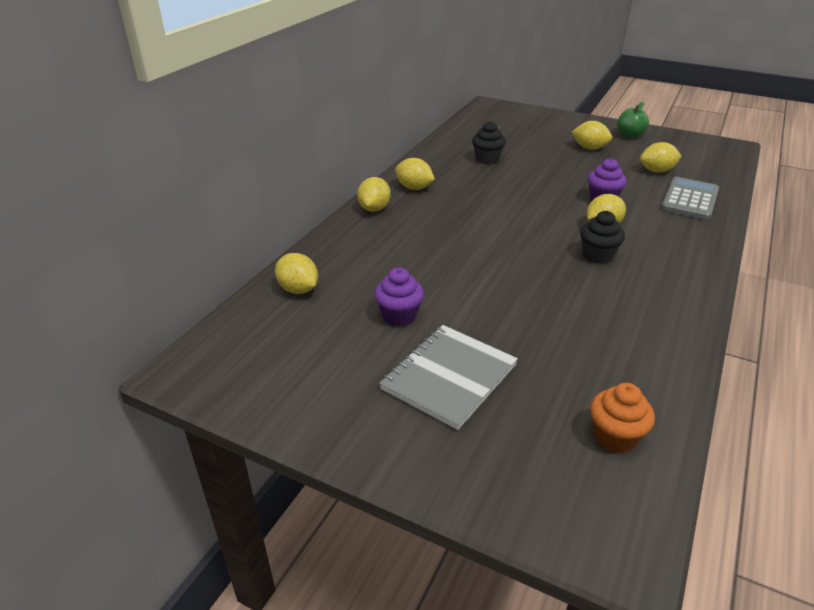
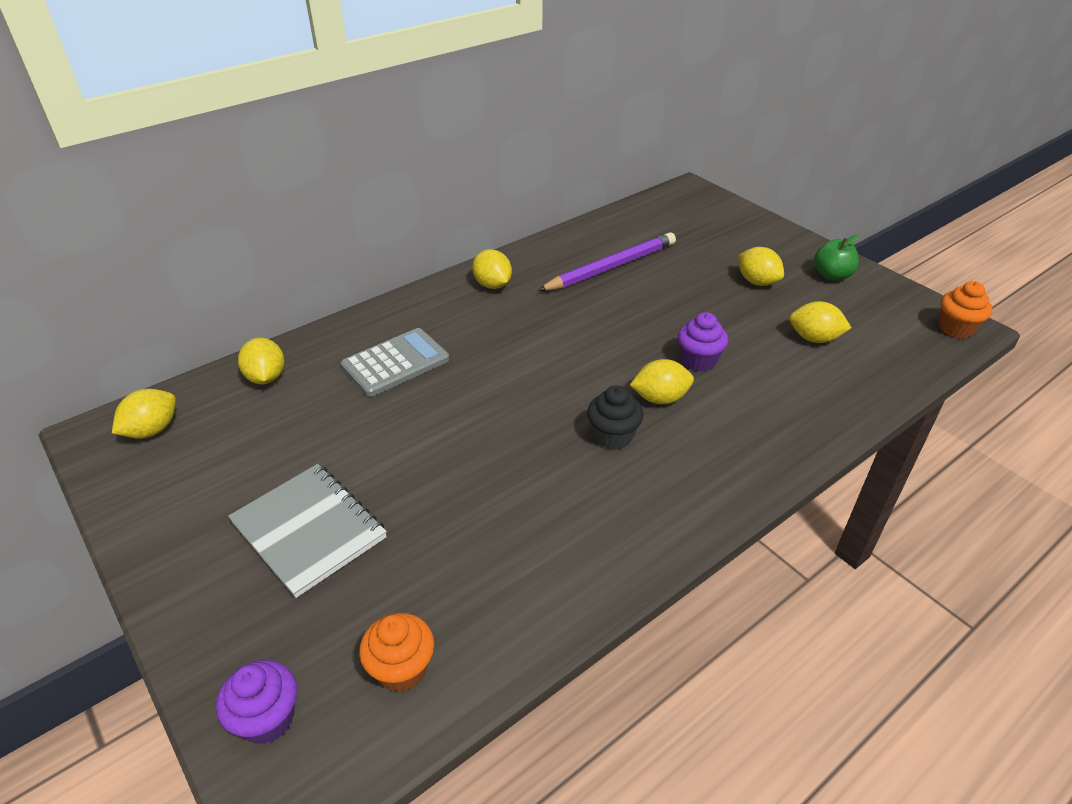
camera: 25 degrees right, 5 degrees up
yellow lemon [357,177,391,212] -> yellow lemon moved to [112,389,176,439]
purple cupcake [374,268,424,327] -> purple cupcake moved to [216,660,297,744]
grey notebook [379,325,518,430] -> grey notebook turned 75 degrees clockwise [228,464,387,598]
black cupcake [472,121,506,164] -> purple pencil [538,232,676,291]
grey calculator [661,177,719,220] -> grey calculator moved to [341,328,449,397]
none -> orange cupcake [939,281,992,339]

